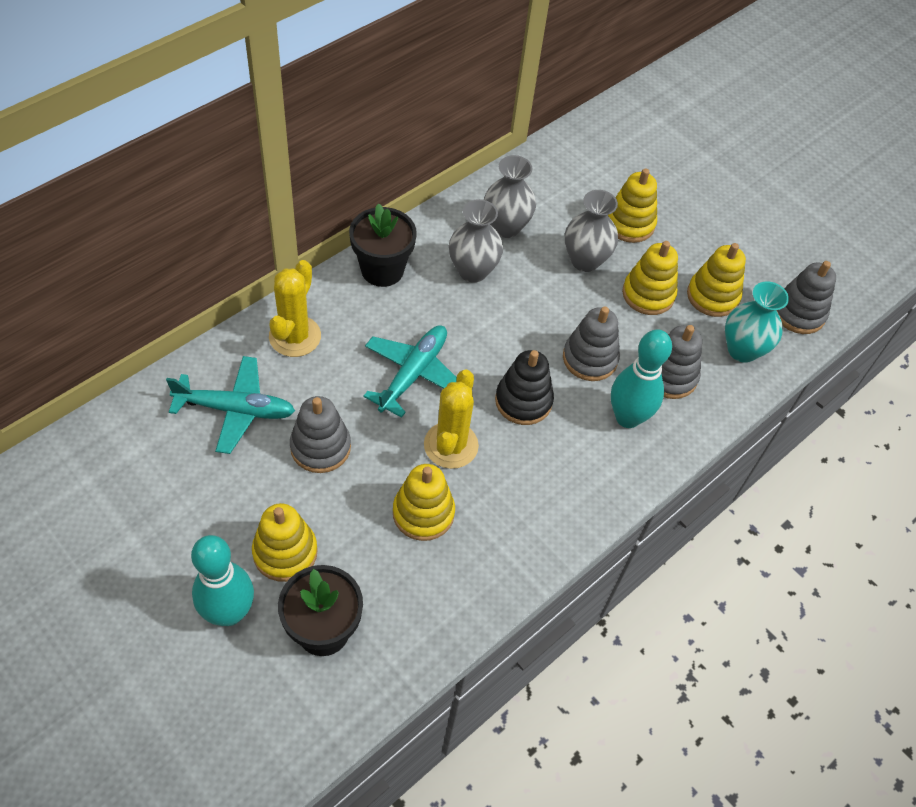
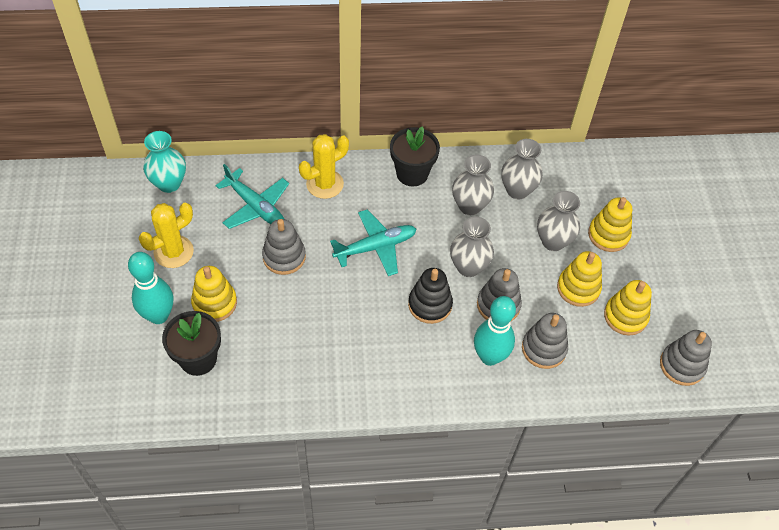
camera: 40 degrees right, 0 degrees up
yellow stacking toy [393,464,455,541] -> none
yellow cactus [424,370,479,469] -> yellow cactus moved to [139,203,194,268]
turquoise vase [725,281,789,363] -> turquoise vase moved to [143,131,186,193]
none -> grey vase [450,216,494,277]

